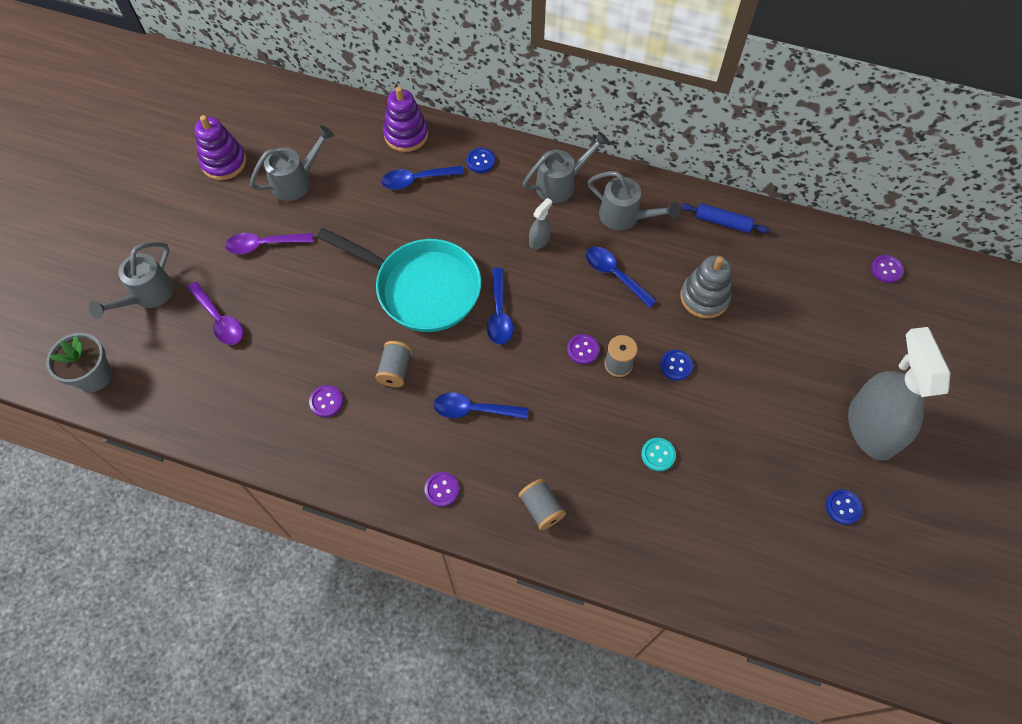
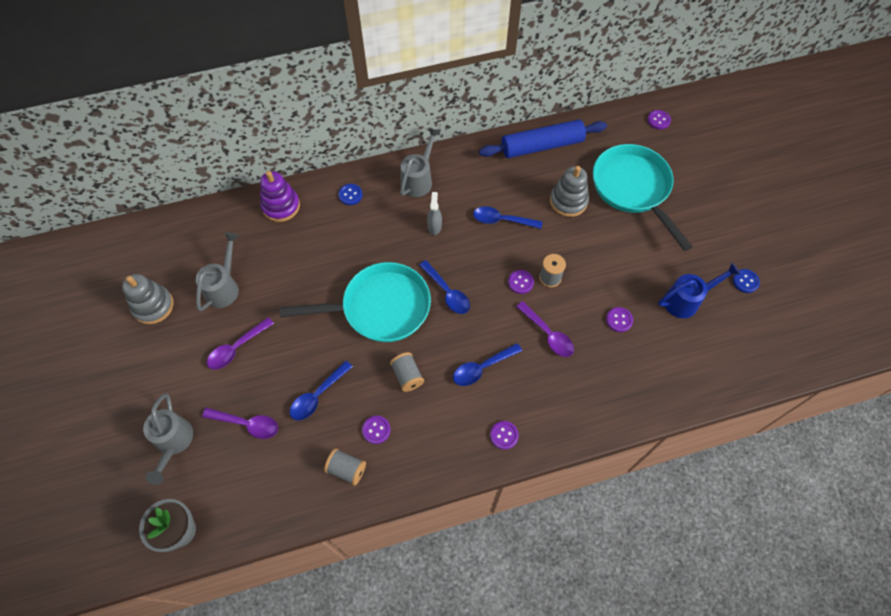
camera: 35 degrees left, 0 degrees up
purple stacking toy [194,115,246,180] -> grey stacking toy [122,274,174,324]
blue spoon [381,166,464,190] -> blue spoon moved to [290,361,353,420]
grey spool [519,479,566,530] -> grey spool moved to [324,448,366,486]
grey watering can [588,171,680,231] -> none
turquoise button [641,438,676,471] -> purple button [606,307,633,332]
blue button [660,350,693,381] -> none
blue rolling pin [681,203,770,233] -> blue rolling pin [479,119,607,158], size x1.90
grey spray bottle [848,327,951,461] -> none
none -> purple spoon [516,301,574,357]
none -> turquoise pan [593,144,693,251]
none -> blue watering can [658,263,741,318]

